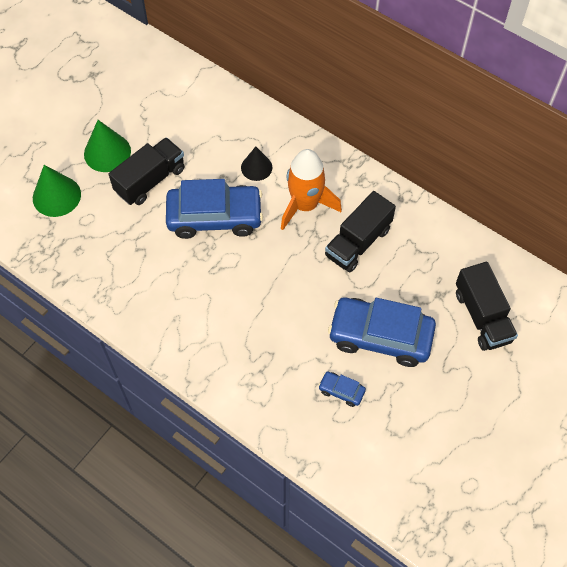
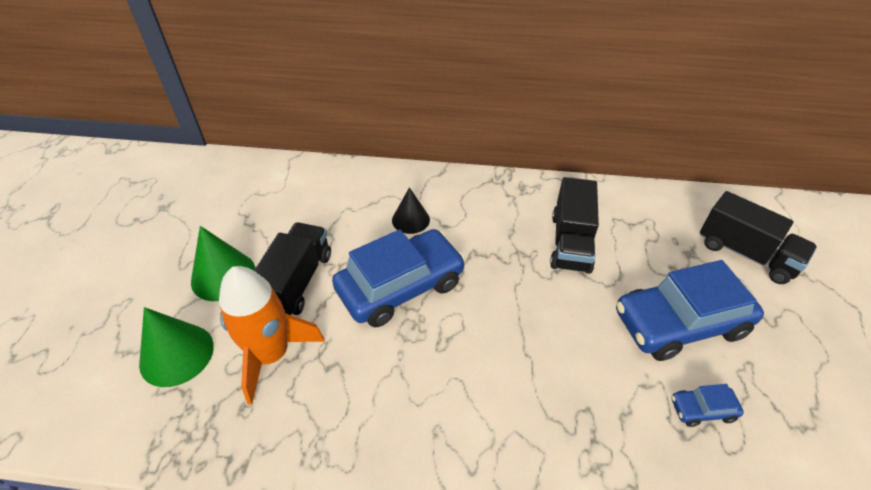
camera: 30 degrees left, 15 degrees down
orange rocket [281,149,342,230] -> orange rocket moved to [219,266,325,405]

